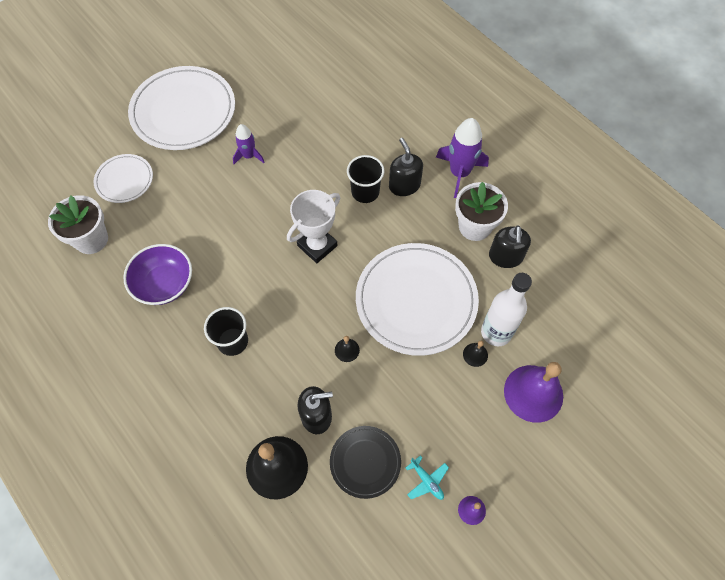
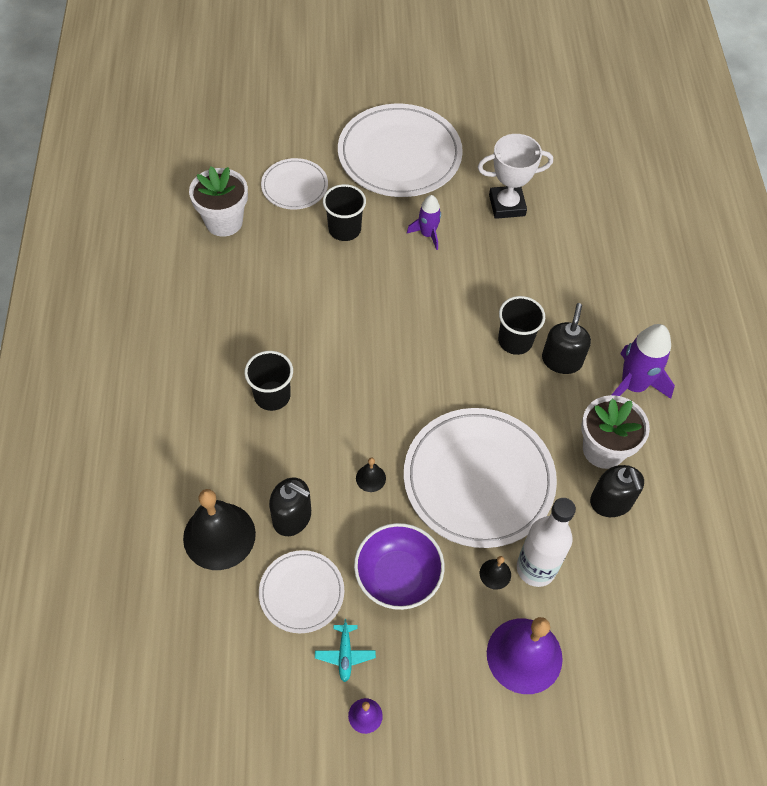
camera: 35 degrees right, 5 degrees down
purple bowl [123,244,192,305] -> purple bowl moved to [354,523,444,610]
white trophy [287,190,340,263] -> white trophy moved to [478,134,553,219]
black plate [330,426,401,499] -> white plate [259,550,344,633]
black soap dispenser [489,225,531,268] -> black soap dispenser turned 60 degrees counterclockwise [590,465,644,517]
none -> black cup [323,184,366,241]

